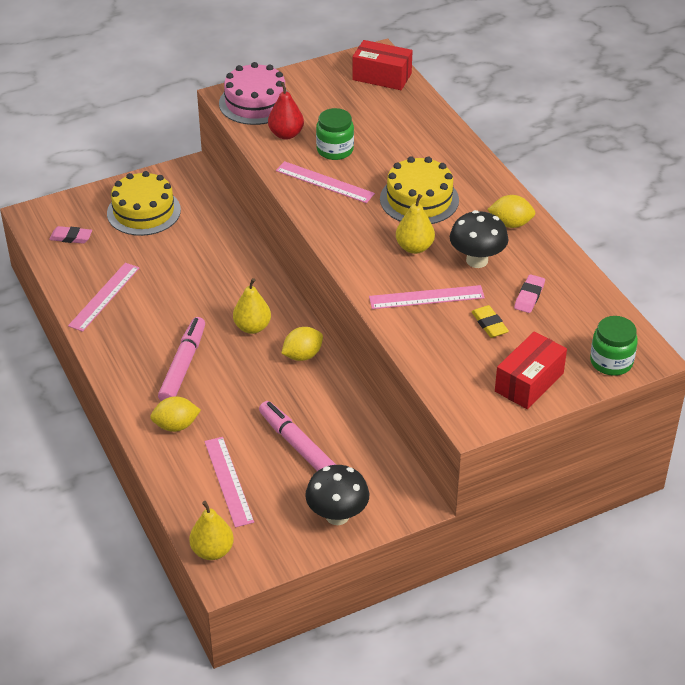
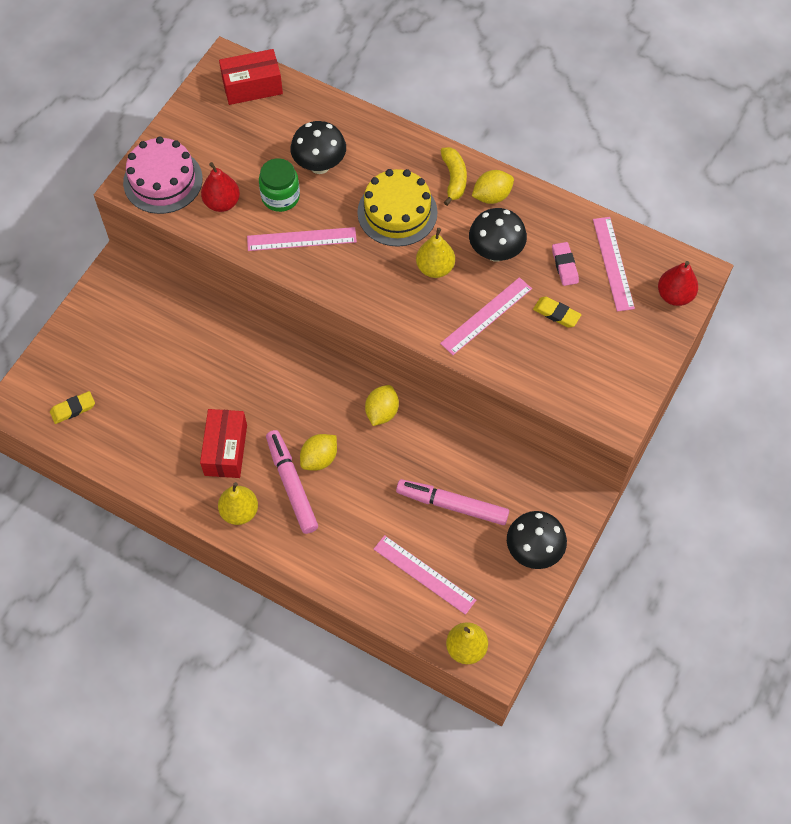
camera: 35 degrees left, 20 degrees up
pink eraser [49,226,92,244] -> yellow eraser [50,391,95,424]
pink ruler [68,263,139,332] -> pink ruler moved to [593,217,635,312]
yellow cake [107,171,181,236] -> none
yellow lemon [150,396,201,432] -> yellow lemon moved to [300,434,337,471]
yellow pear [233,278,271,334] -> yellow pear moved to [218,482,258,525]
red box [495,331,567,409] -> red box moved to [200,409,247,478]
green jar [590,316,638,376] -> red pear [658,261,698,306]
none -> black mushroom [290,121,346,174]
none -> yellow banana [441,147,467,206]

